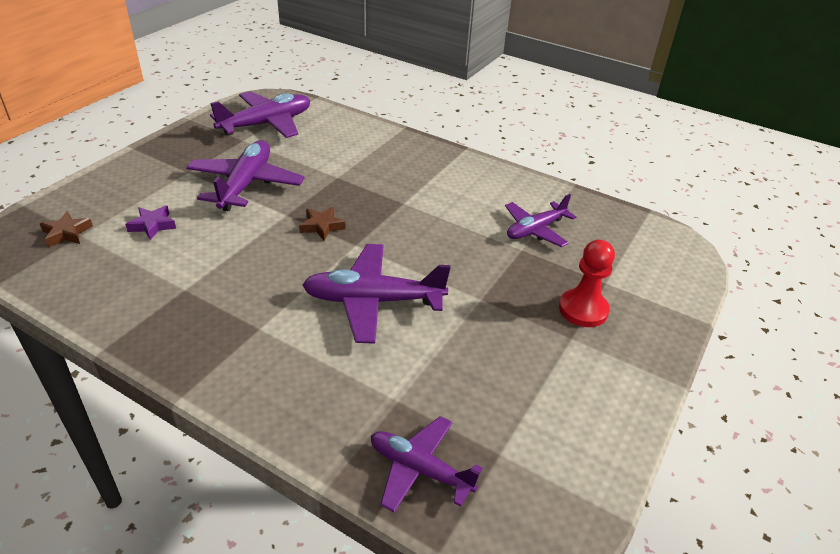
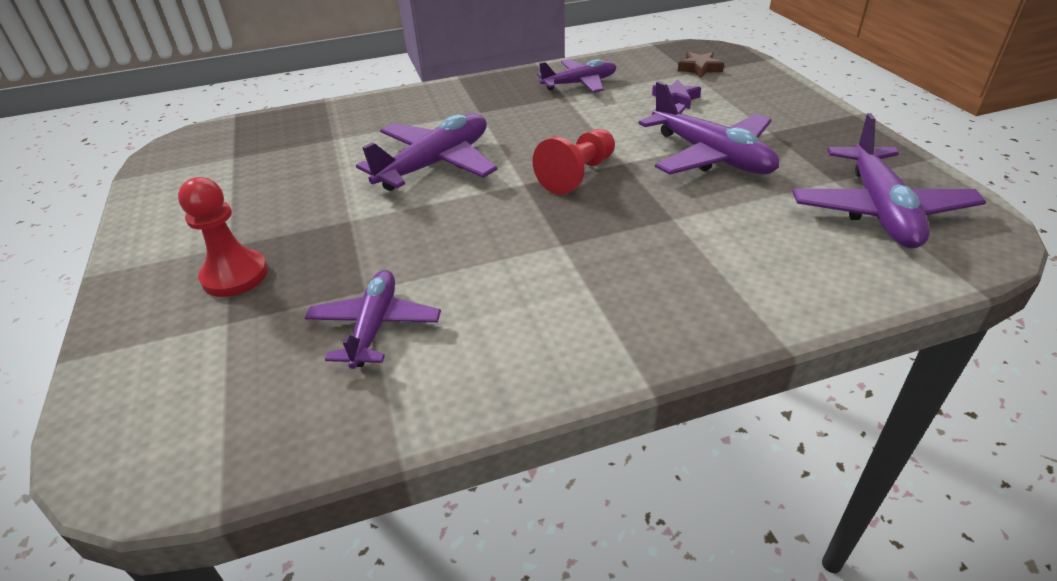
camera: 135 degrees right, 0 degrees up
brown star [299,207,346,241] -> red pawn [532,129,615,195]
purple plane [371,416,483,512] -> purple plane moved to [537,59,616,92]

